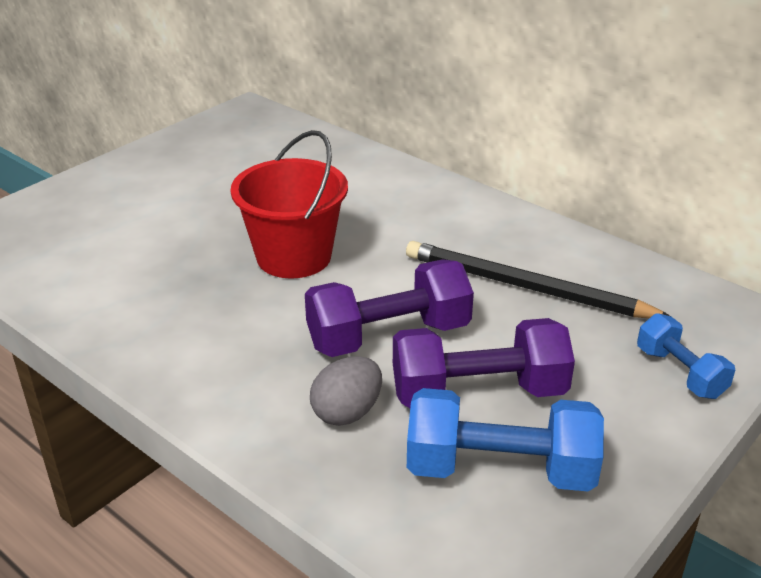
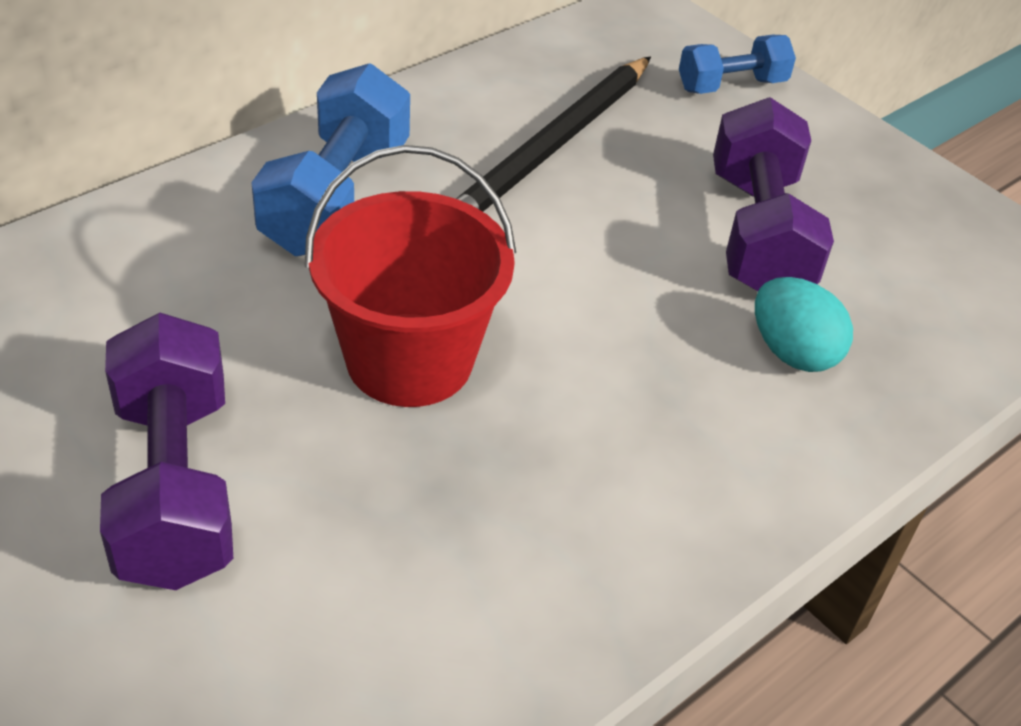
camera: 85 degrees left, 10 degrees up
purple dumbbell [305,259,474,357] -> purple dumbbell moved to [100,313,233,590]
grey egg [310,356,382,426] -> turquoise egg [755,277,853,372]
blue dumbbell [407,388,604,492] -> blue dumbbell moved to [251,63,410,256]

